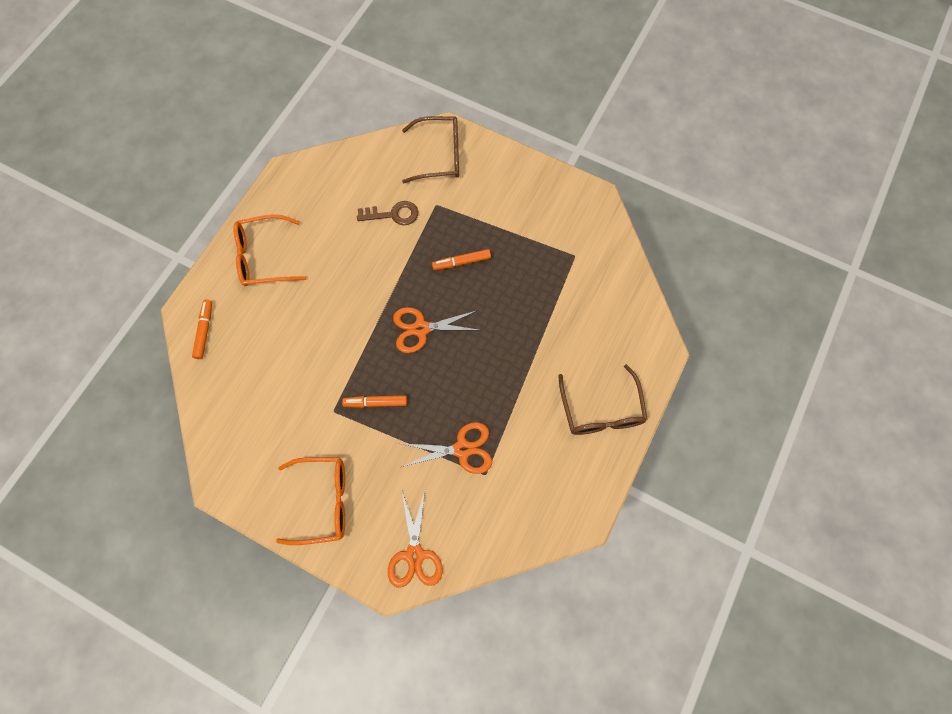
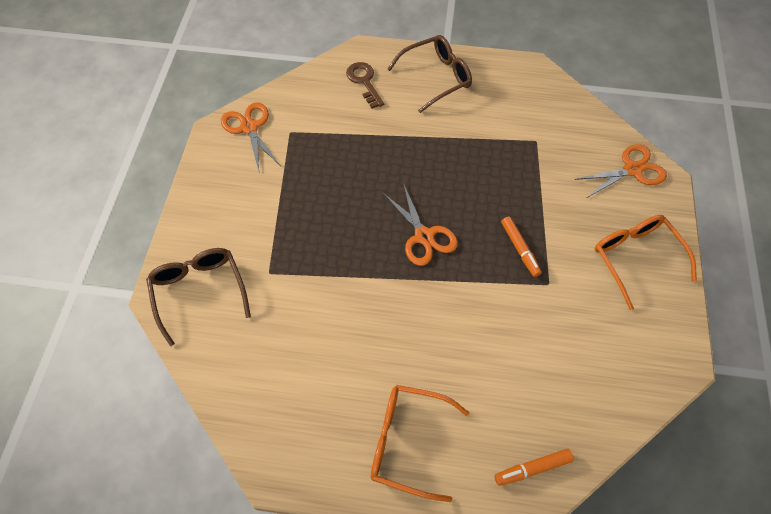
camera: 110 degrees left, 10 degrees down
orange glasses [233,214,306,286] -> orange glasses turned 135 degrees clockwise [371,385,469,502]
brown key [357,201,418,225] -> brown key moved to [346,62,384,109]
orange scissors [402,422,492,474] -> orange scissors moved to [221,102,281,171]
orange marker [432,249,491,270] -> none

